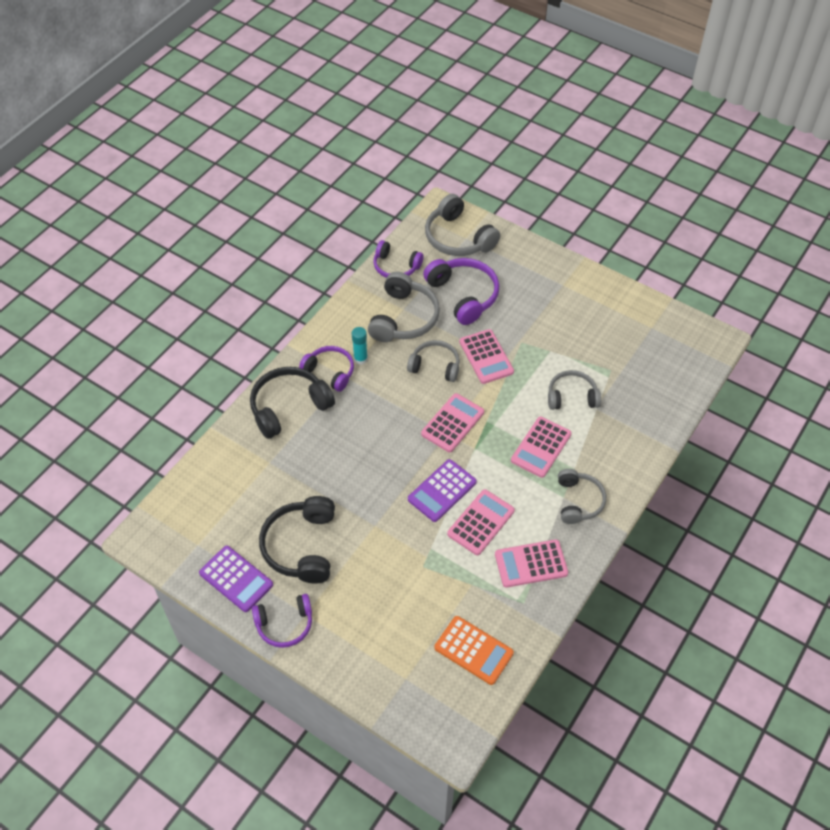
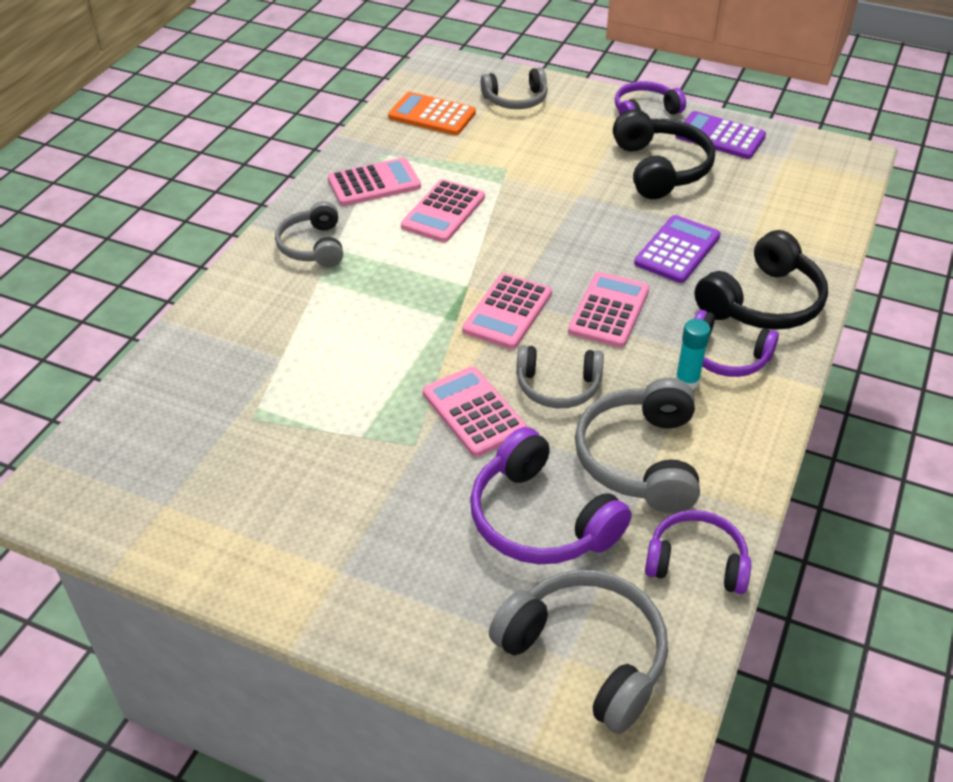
camera: 170 degrees right, 10 degrees down
purple calculator [408,459,477,522] -> purple calculator moved to [634,215,721,283]
pink calculator [511,417,571,478] -> pink calculator moved to [568,272,649,348]
grey headphones [548,370,601,410] -> grey headphones moved to [481,67,548,109]

